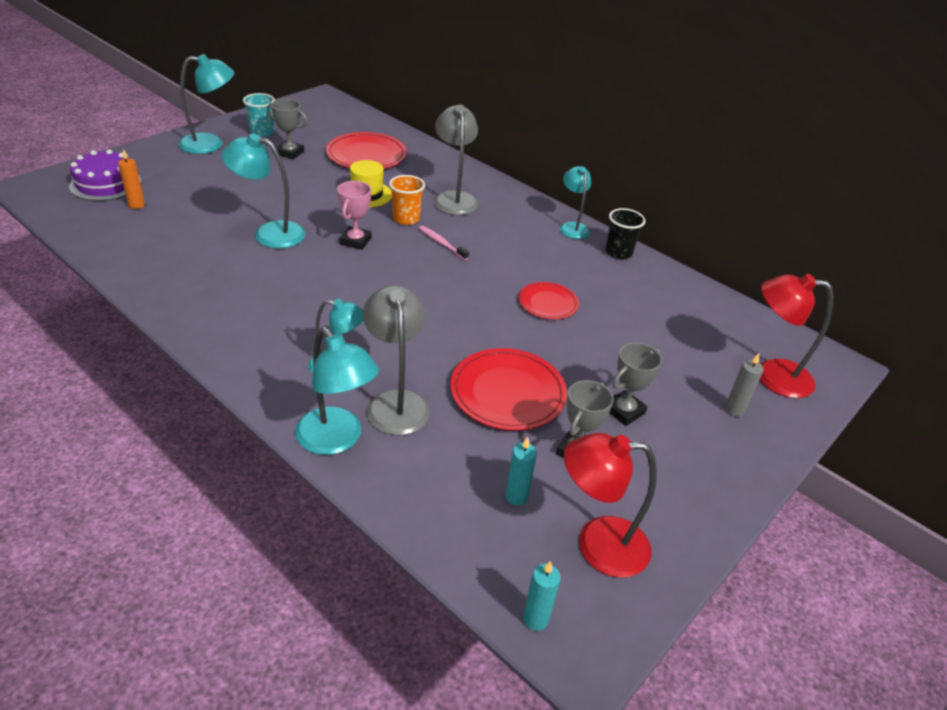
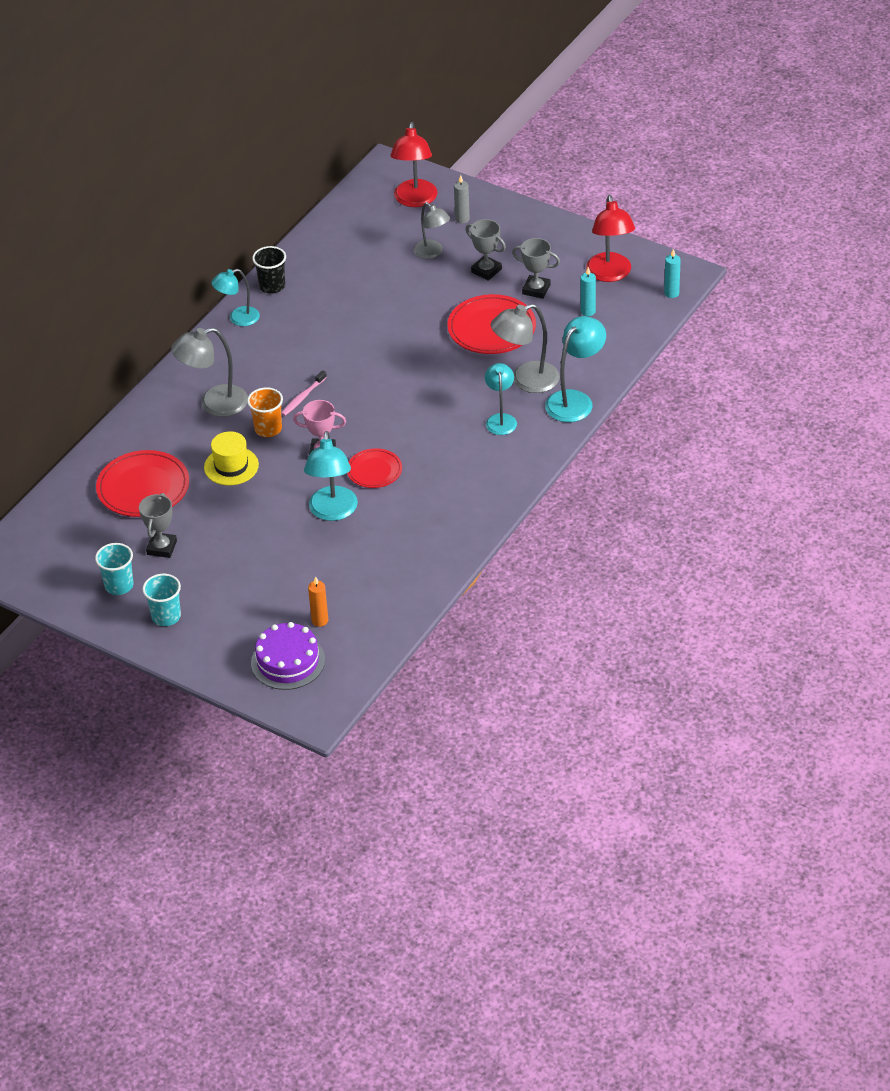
camera: 95 degrees left, 5 degrees up
turquoise lamp [179,54,234,154] -> turquoise cup [142,574,181,626]
red plate [519,282,579,319] -> red plate moved to [347,448,402,488]
none -> grey lamp [413,202,450,259]

